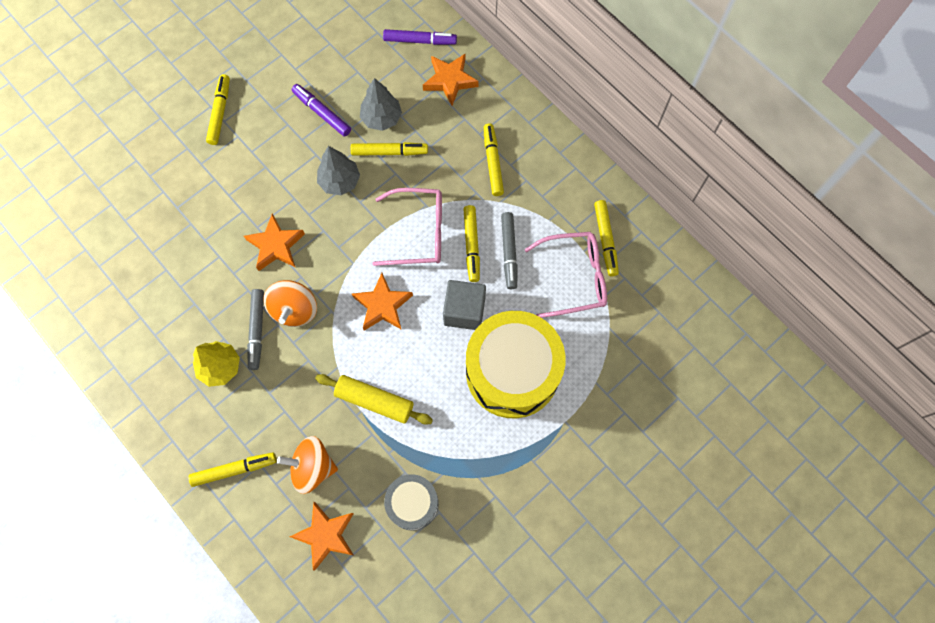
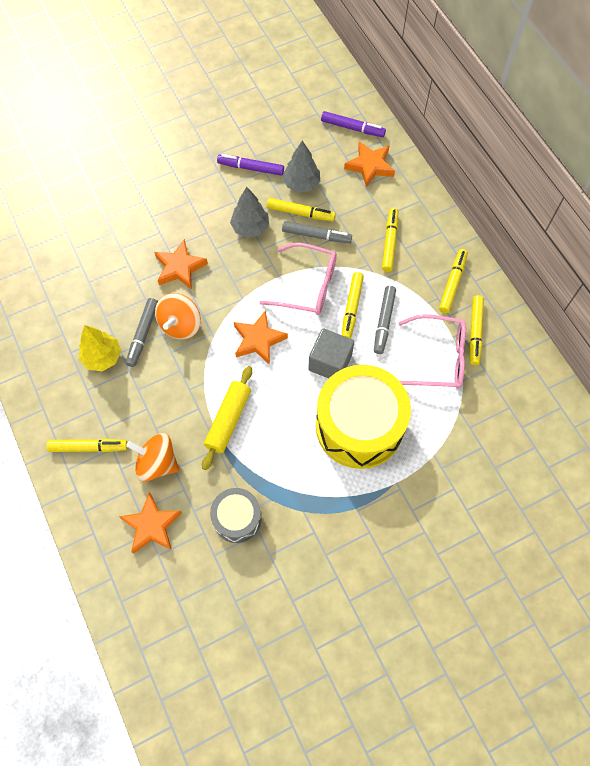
camera: 15 degrees right, 5 degrees down
yellow marker [206,74,230,145] -> yellow marker moved to [439,249,468,313]
purple marker [292,84,351,136] -> purple marker turned 45 degrees counterclockwise [217,154,284,176]
yellow rolling pin [315,374,433,425] -> yellow rolling pin turned 75 degrees clockwise [202,366,252,470]
none -> grey marker [282,221,352,243]

